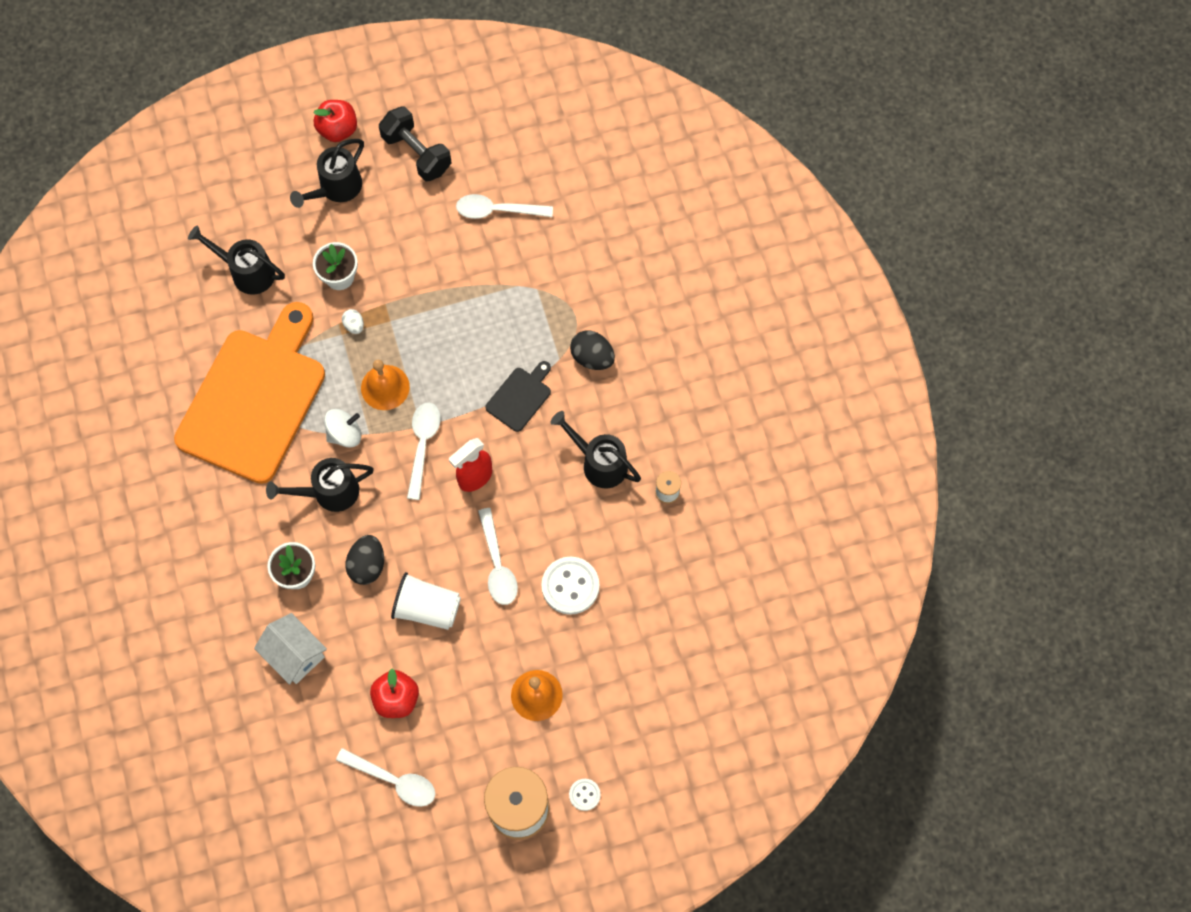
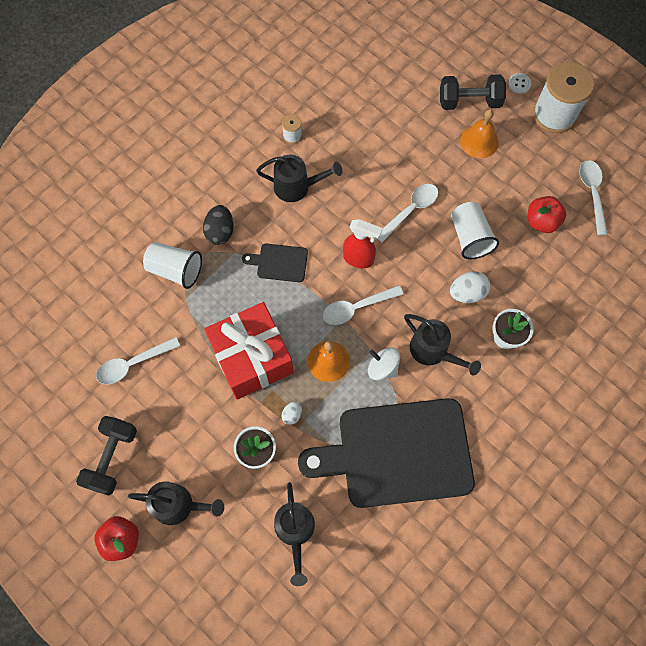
camera: 120 degrees left, 0 degrees up
orange cutting board [174,302,325,484] -> black cutting board [298,398,475,508]
white house [254,613,327,685] -> none
black egg [346,535,384,585] -> white egg [450,271,490,303]
white spoon [456,194,553,219] -> white spoon turned 90 degrees clockwise [96,337,180,385]
white button [541,557,599,615] -> none
black watering can [551,411,641,488] -> black watering can turned 90 degrees counterclockwise [256,155,342,202]
none -> white cup [143,242,202,289]
none -> red gift [204,302,294,399]
none -> black dumbbell [440,74,506,110]

